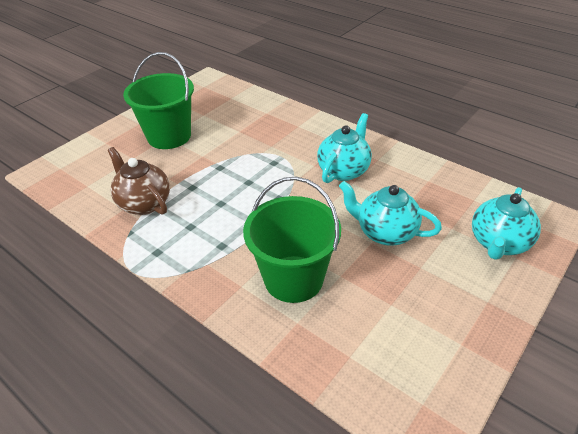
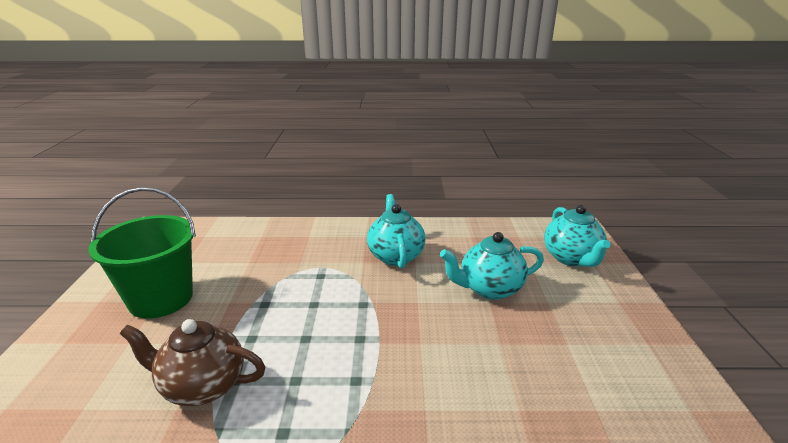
camera: 40 degrees left, 15 degrees down
green bucket [243,177,341,303] -> none

